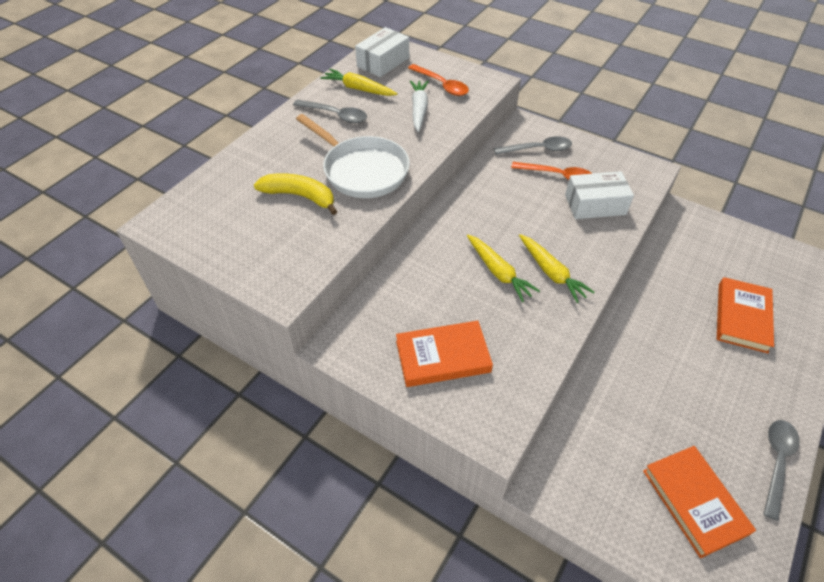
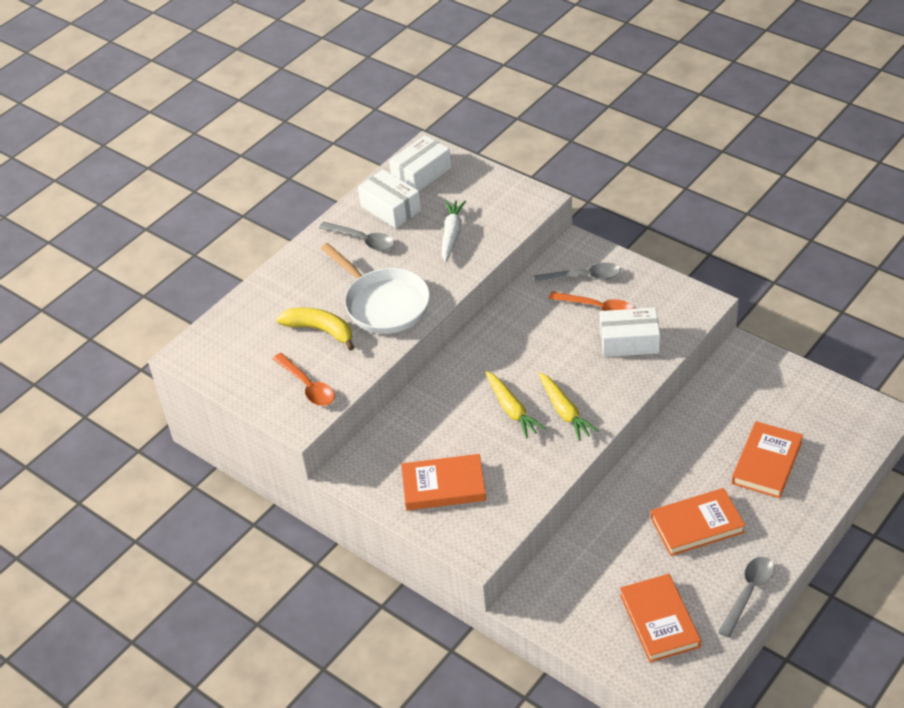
camera: 10 degrees right, 5 degrees down
yellow carrot [321,69,397,96] -> white box [358,170,421,228]
orange spoon [408,64,469,96] -> orange spoon moved to [273,353,335,406]
none -> orange book [651,488,746,556]

